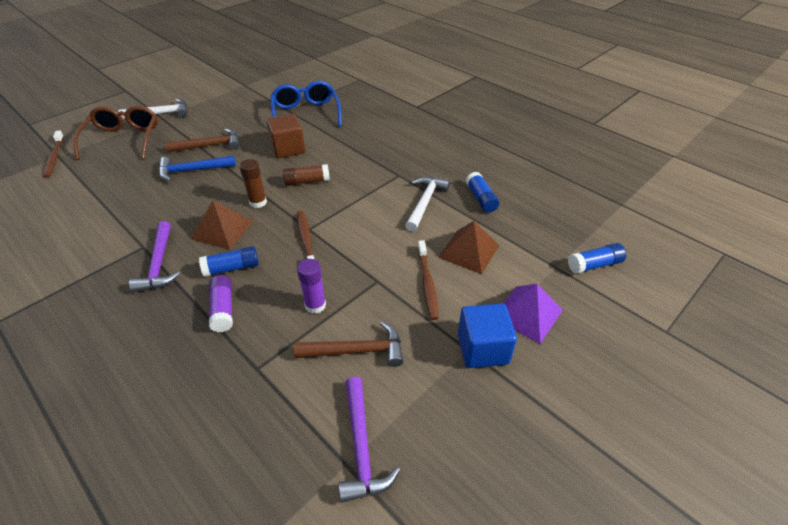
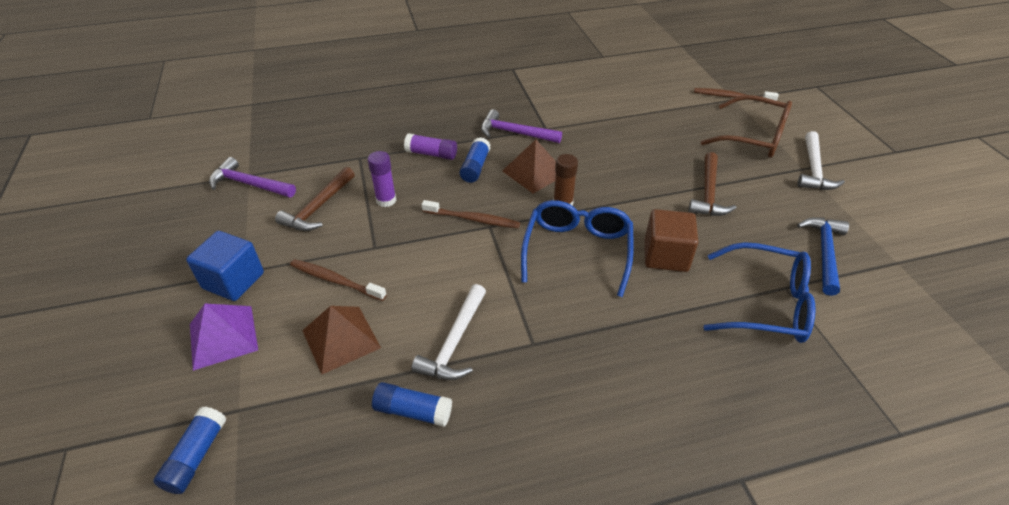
camera: 120 degrees right, 0 degrees up
blue hammer [159,156,236,181] -> blue hammer moved to [797,217,849,296]
brown glue stick [283,164,330,186] -> blue glasses [521,200,634,297]
white hammer [405,177,450,232] -> white hammer turned 60 degrees clockwise [411,284,486,380]

